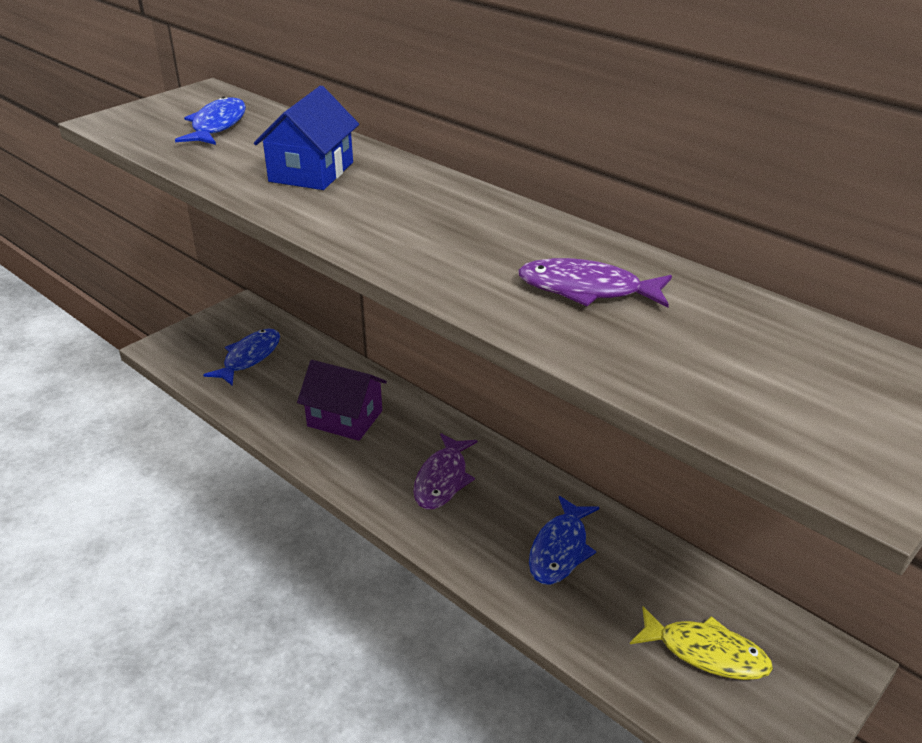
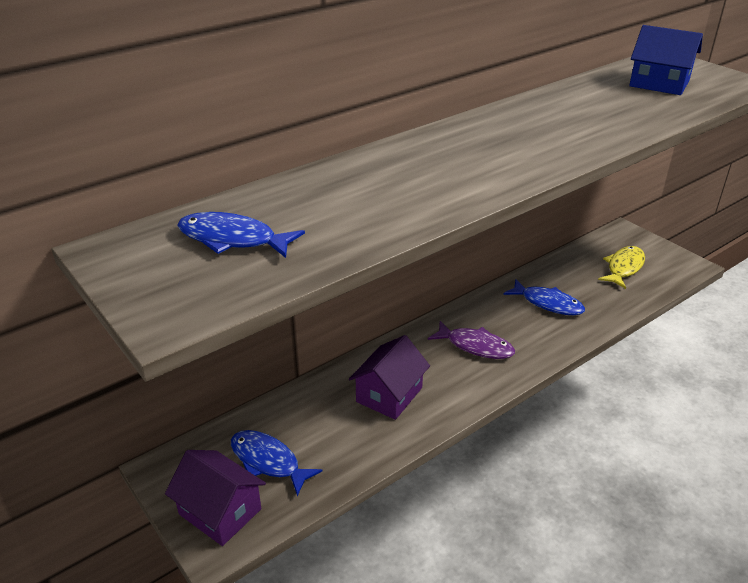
camera: 80 degrees left, 0 degrees up
blue house [254,85,359,190] -> blue house moved to [629,25,703,95]
purple fish [518,258,672,307] -> none
none -> purple house [165,450,266,546]

